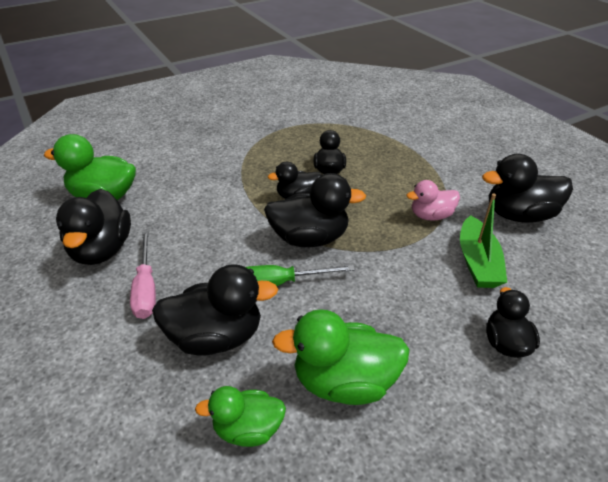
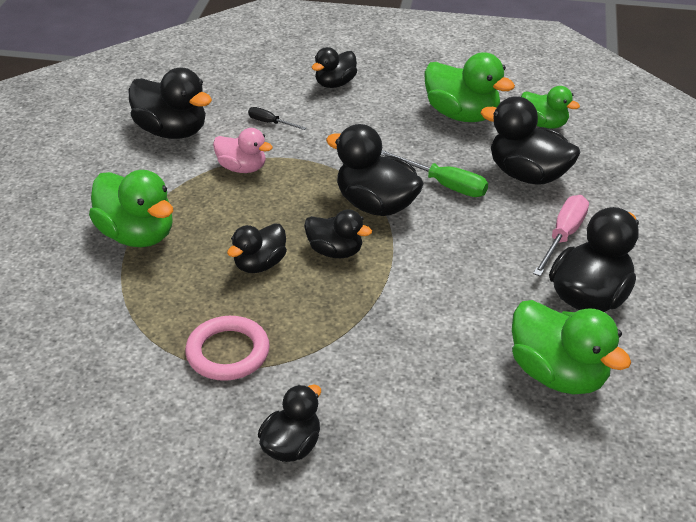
camera: 140 degrees left, 0 degrees up
green boat [460,194,507,288] -> black screwdriver [248,107,306,130]
none -> green duck [89,170,173,247]
none -> pink ring [185,316,270,381]
none -> black duck [258,384,321,462]

